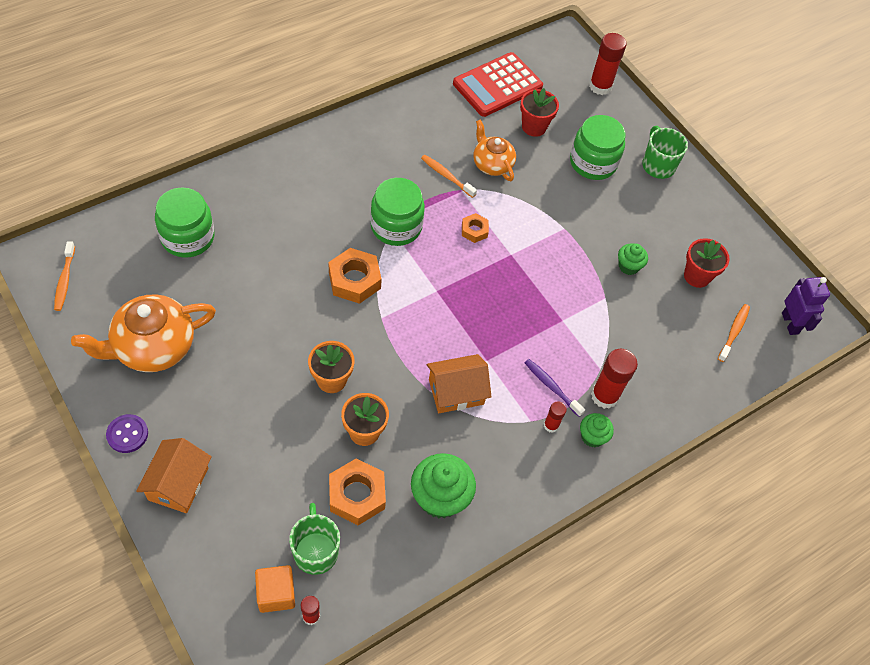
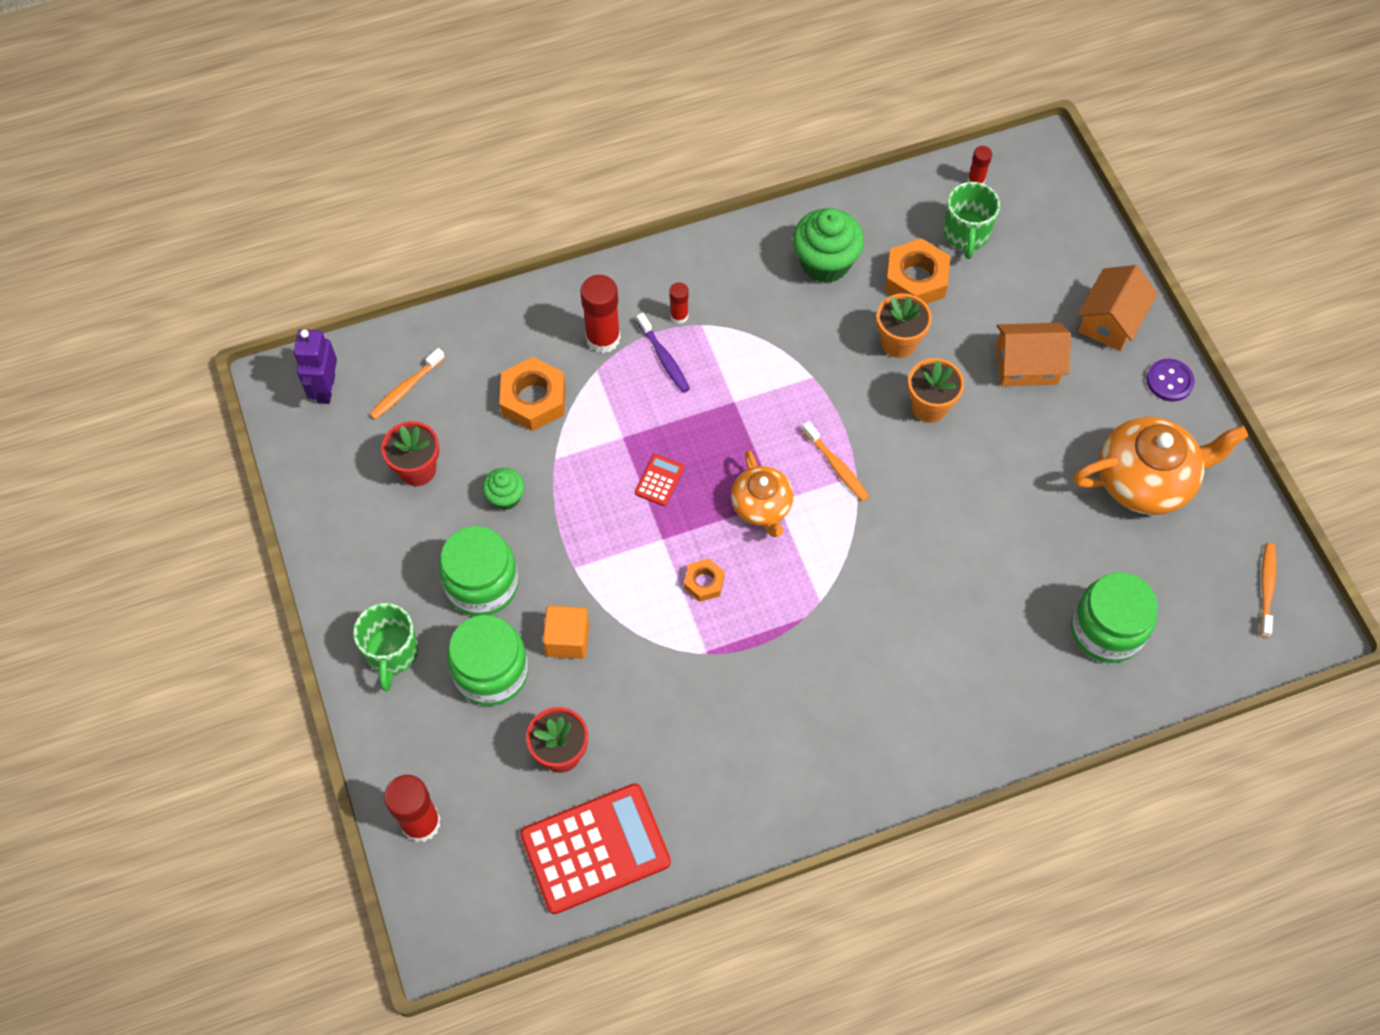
camera: 160 degrees left, 5 degrees up
orange cube [255,565,295,613] -> orange cube moved to [542,605,589,659]
orange nut [328,248,382,304] -> orange nut moved to [499,357,565,431]
green jar [370,178,425,246] -> green jar moved to [439,526,519,616]
orange toothbrush [421,155,477,198] -> orange toothbrush moved to [802,421,869,501]
orange house [427,354,492,413] -> orange house moved to [996,323,1071,386]
orange teapot [473,119,516,181] -> orange teapot moved to [731,450,793,537]
green cupcake [580,413,614,447] -> none
none -> red calculator [635,454,684,506]

